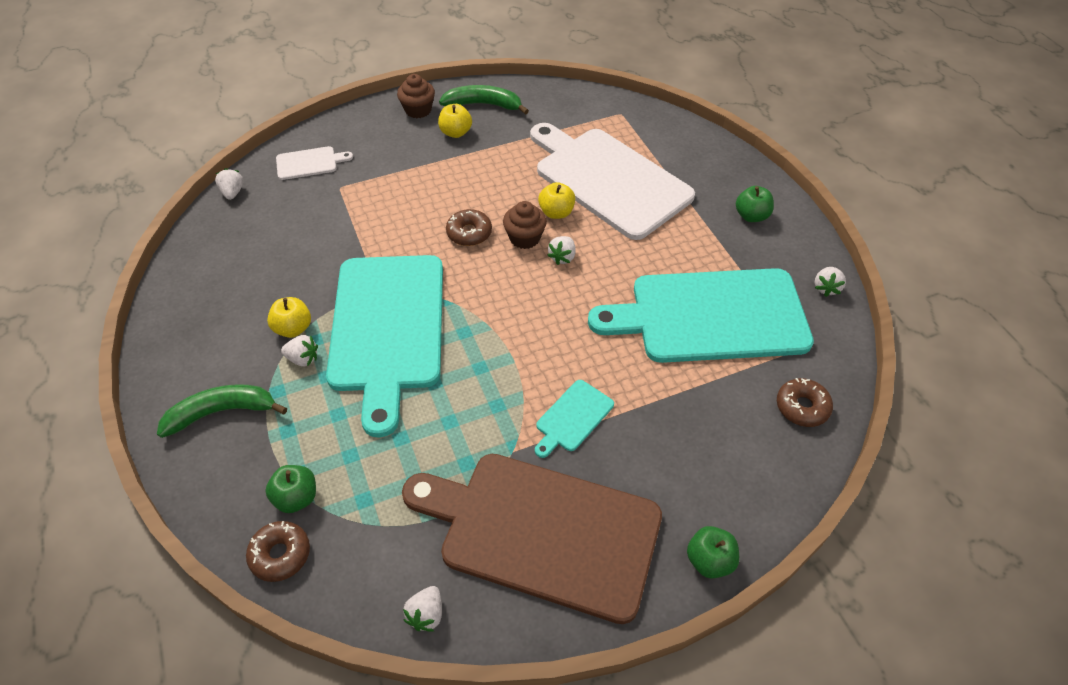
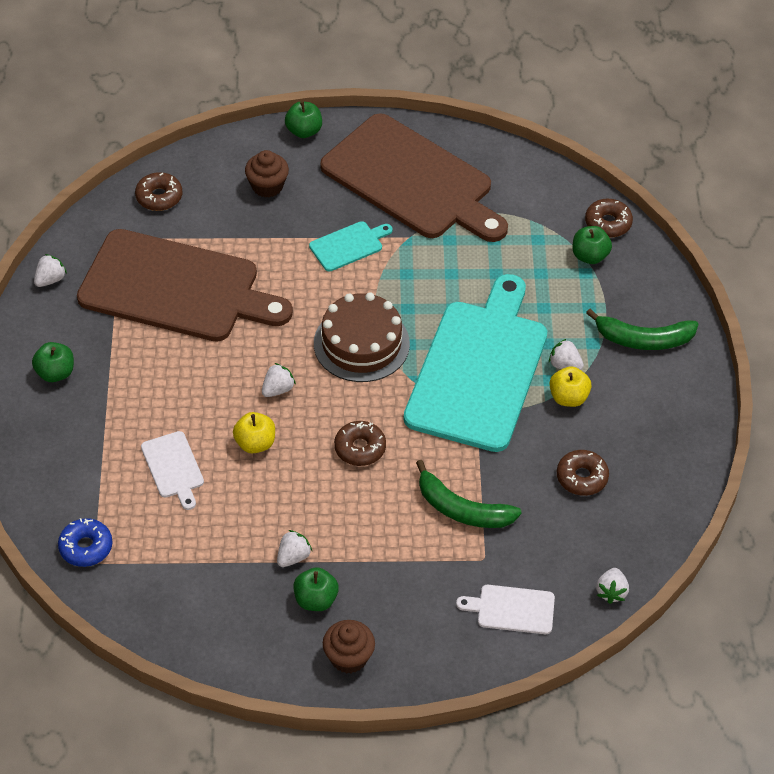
camera: 160 degrees left, 0 degrees up
white strawberry [403,586,442,632] -> white strawberry moved to [277,530,312,567]
yellow apple [438,104,472,138] -> green apple [294,567,339,611]
green banana [439,85,529,115] -> green banana moved to [416,460,522,528]
brown cupcake [503,201,547,249] -> brown cupcake moved to [245,150,289,198]
white cutting board [530,123,695,240] -> white cutting board [141,431,204,510], size x0.41
turquoise cutting board [588,268,814,363] -> brown cutting board [77,229,293,342]
none -> blue donut [58,518,113,567]
none -> brown cake [314,292,410,382]
none -> brown donut [557,450,609,496]

